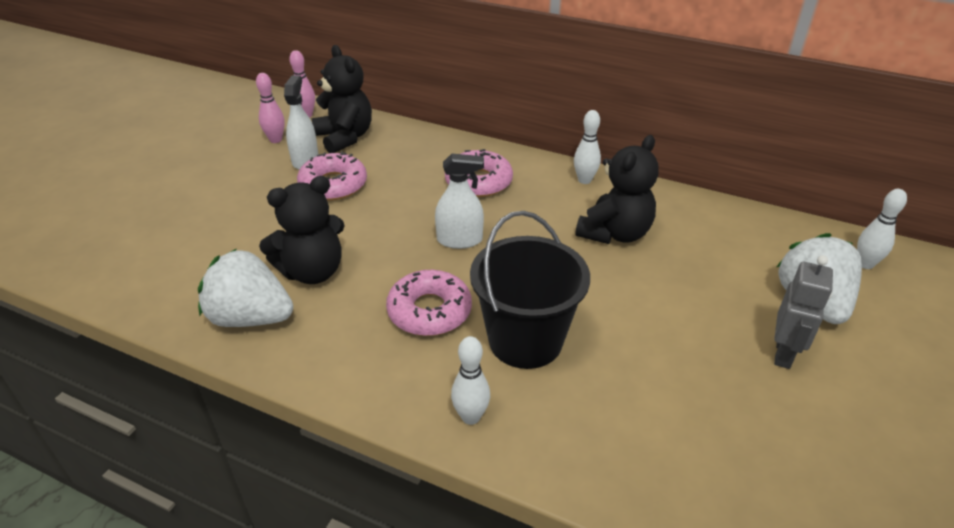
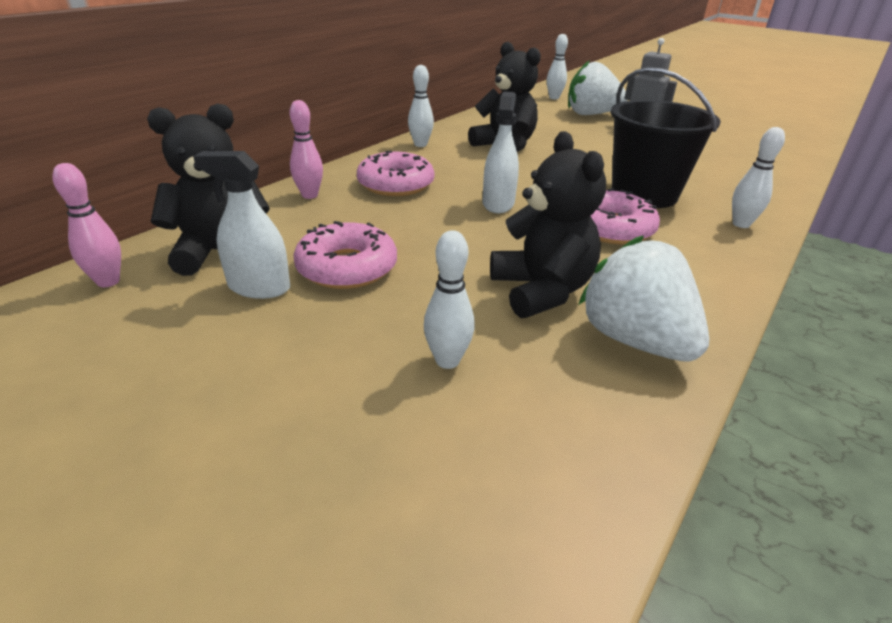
camera: 80 degrees left, 5 degrees down
white strawberry [198,249,293,327] -> white strawberry turned 120 degrees clockwise [578,235,709,362]
pink bowling pin [256,73,285,143] -> pink bowling pin moved to [290,100,323,199]
none -> white bowling pin [424,230,475,369]

